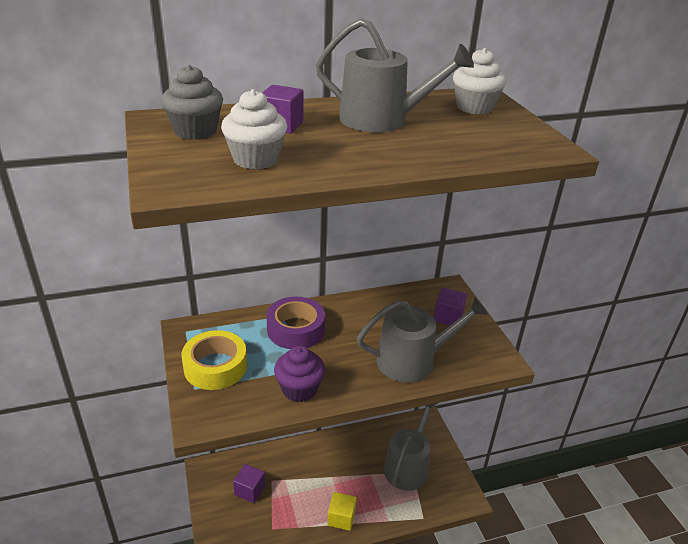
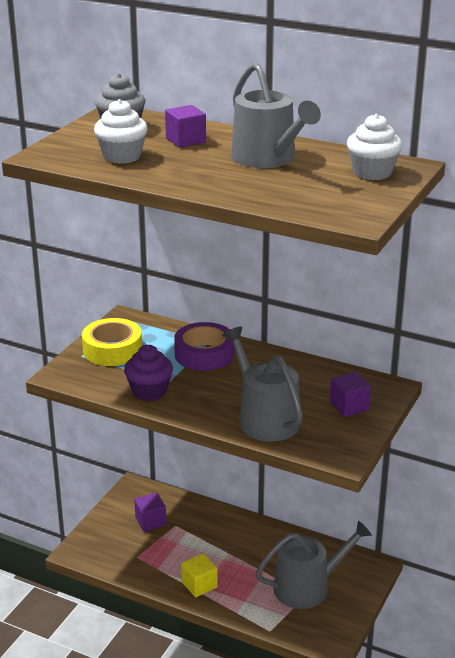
camera: 45 degrees right, 5 degrees down
grey watering can [357,297,488,383] -> grey watering can turned 150 degrees counterclockwise [222,327,303,442]

